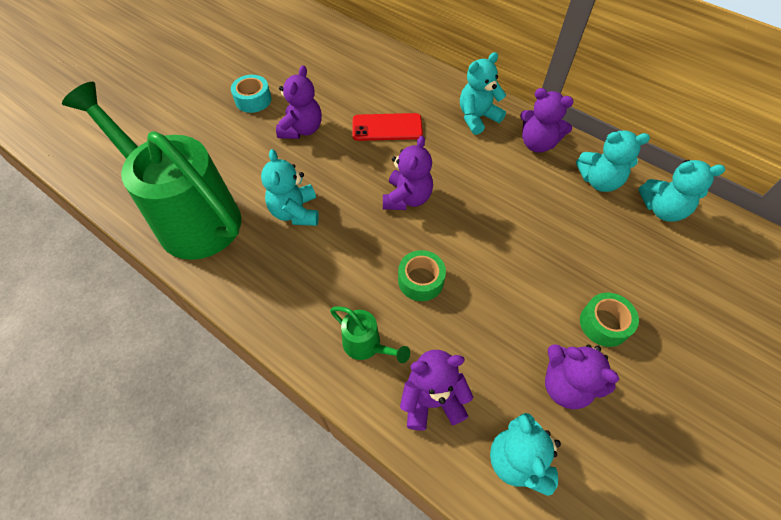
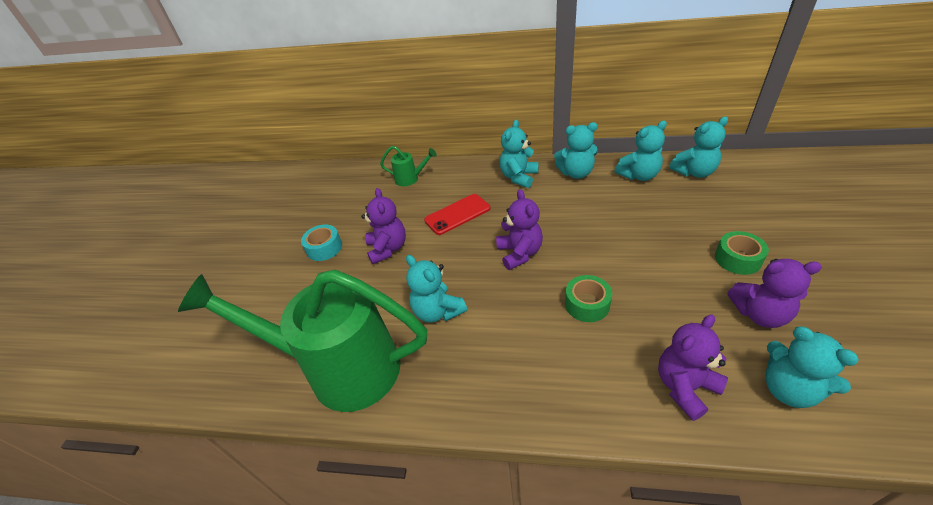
camera: 25 degrees left, 15 degrees down
green watering can [330,306,410,363] -> green watering can moved to [380,146,437,186]
purple teddy bear [520,88,574,153] -> turquoise teddy bear [554,122,598,179]

